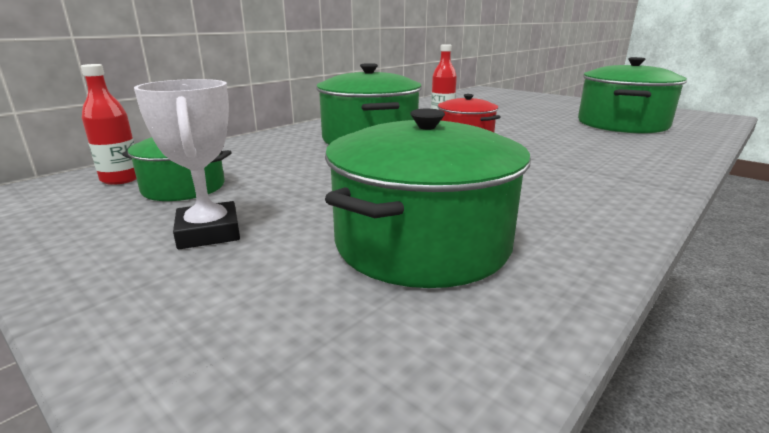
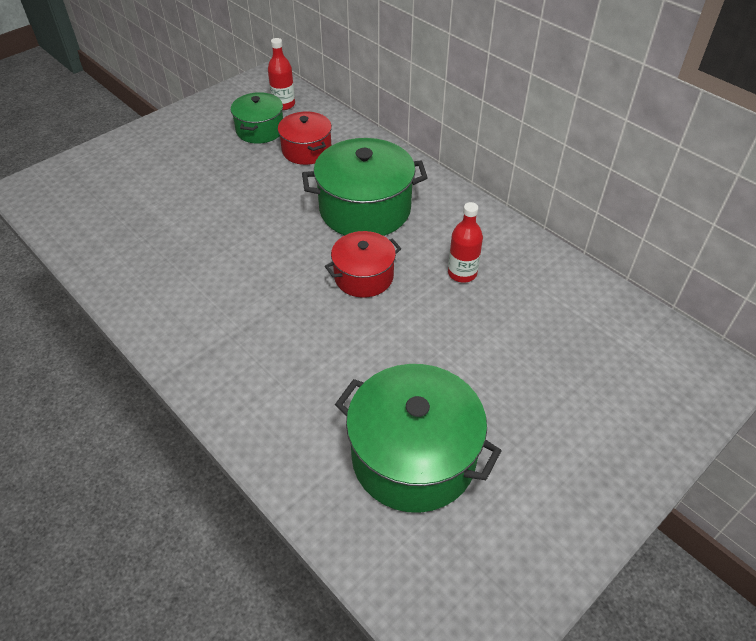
camera: 95 degrees right, 25 degrees up
white trophy [134,79,240,249] -> none
green pot [325,109,531,288] -> none
none -> red pot [278,112,332,165]

